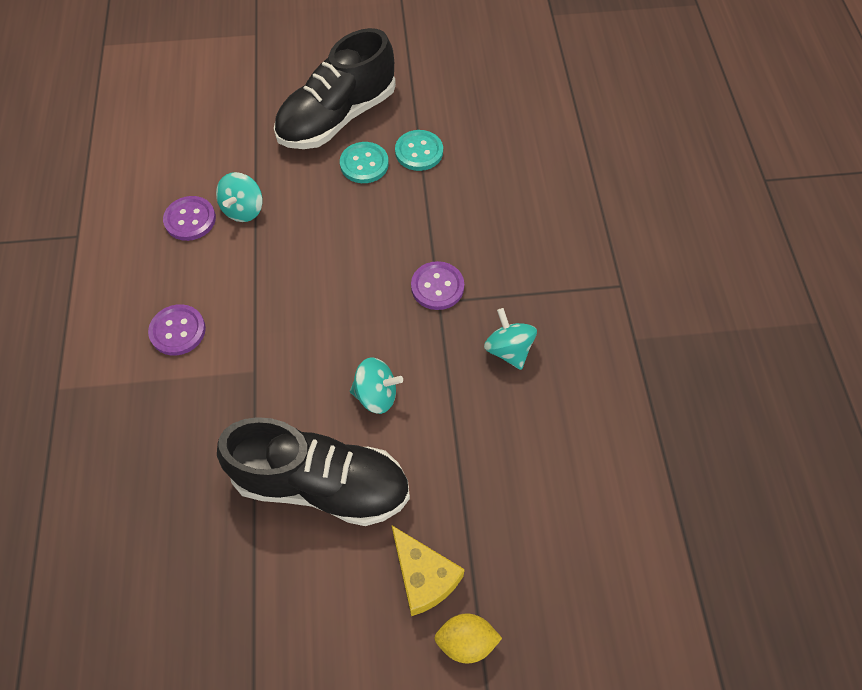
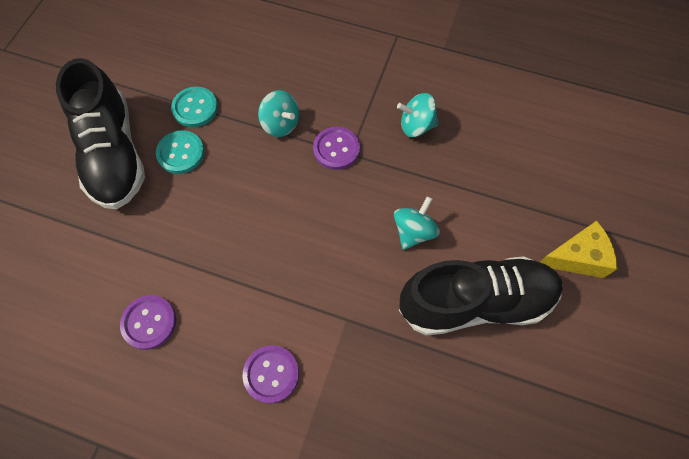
camera: 65 degrees left, 5 degrees up
turquoise spinning top [216,172,263,222] -> turquoise spinning top moved to [258,90,299,137]
black shoe [217,417,410,526] -> black shoe turned 45 degrees clockwise [399,256,563,336]
yellow lemon [434,613,502,664] -> none

